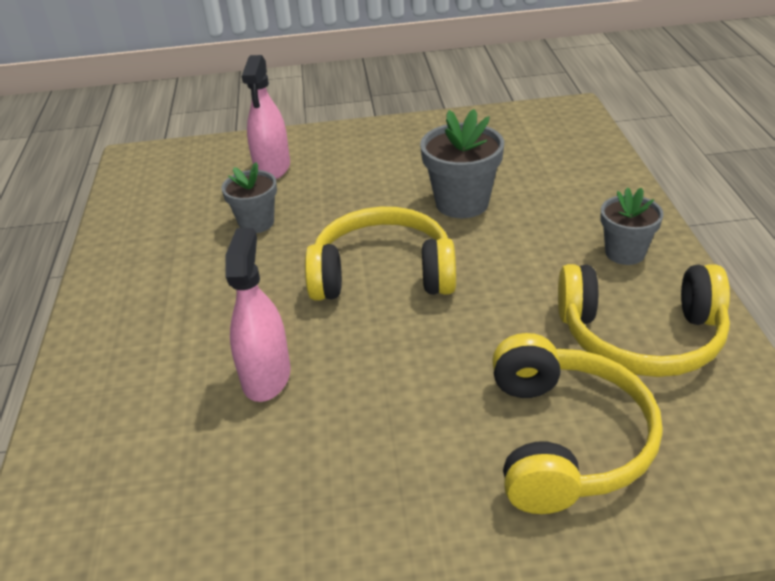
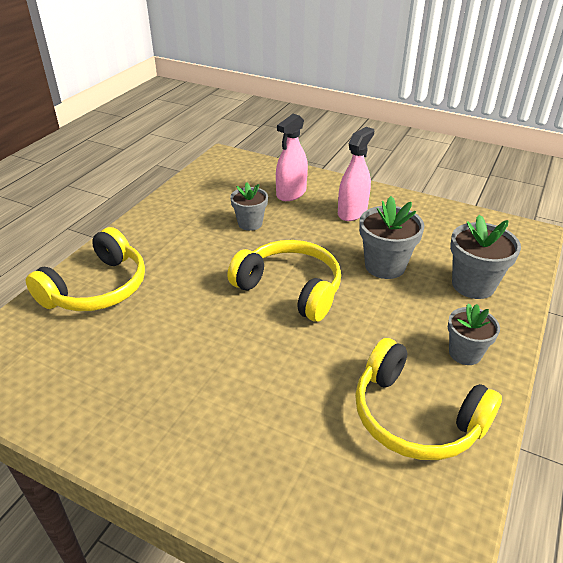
camera: 30 degrees right, 0 degrees up
pink spray bottle [226,228,291,402] -> pink spray bottle moved to [338,127,374,221]
yellow headphones [492,333,663,514] -> yellow headphones moved to [26,227,145,311]
none -> grey flower pot [450,215,521,299]

